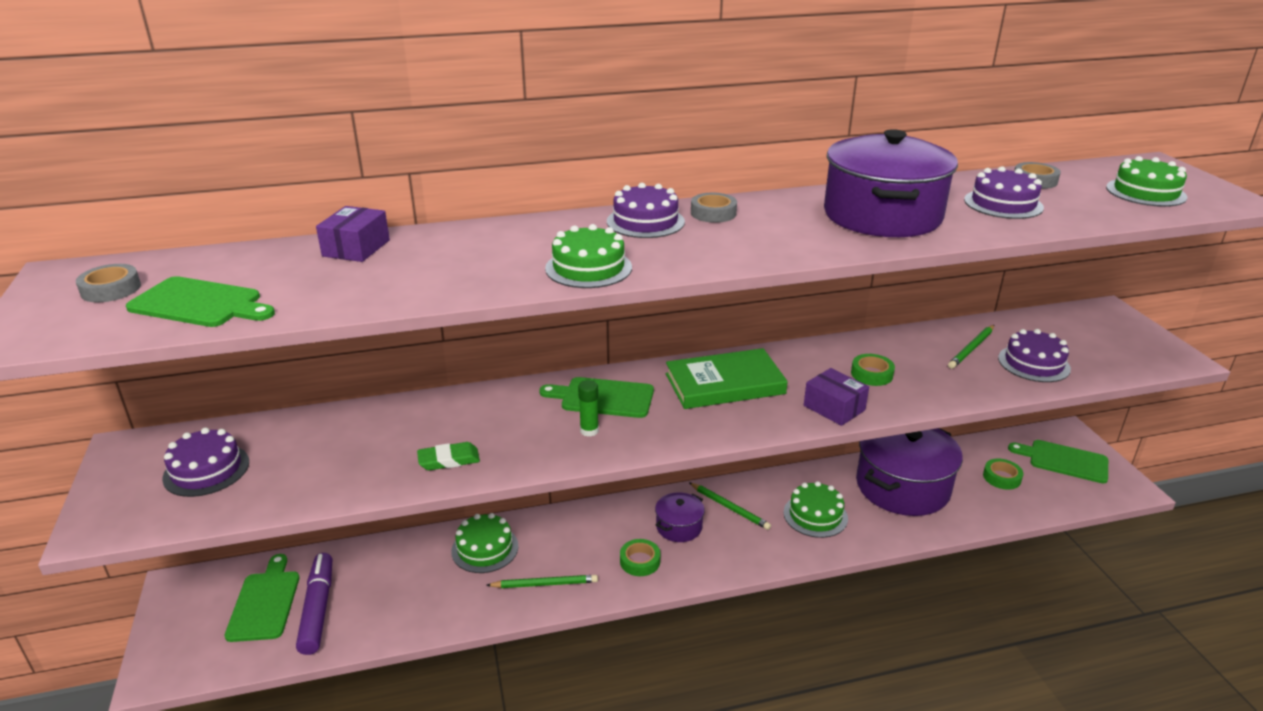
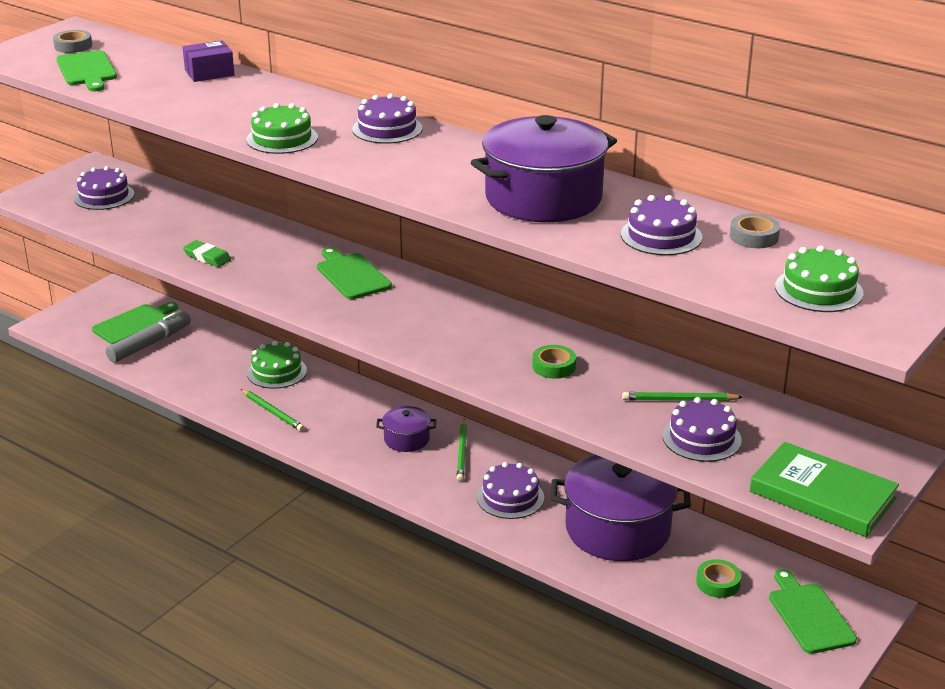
camera: 50 degrees right, 0 degrees up
purple marker [296,553,332,655] -> grey marker [106,310,191,363]
green glue stick [578,380,599,437] -> none
green tape [620,539,660,576] -> none
green book [666,348,788,409] -> green book moved to [750,442,899,537]
grey tape [691,193,737,223] -> none
green cake [784,481,848,538] -> purple cake [477,462,544,519]
purple box [804,368,869,426] -> none

